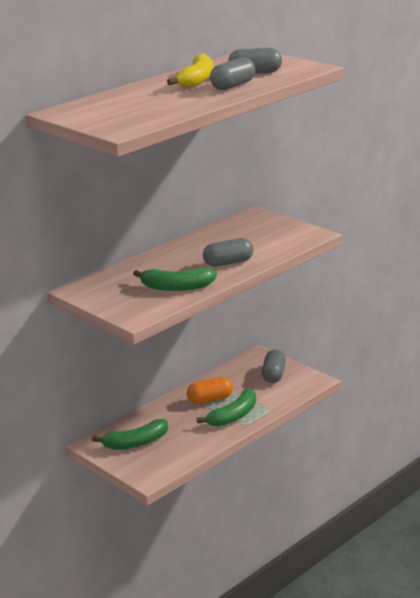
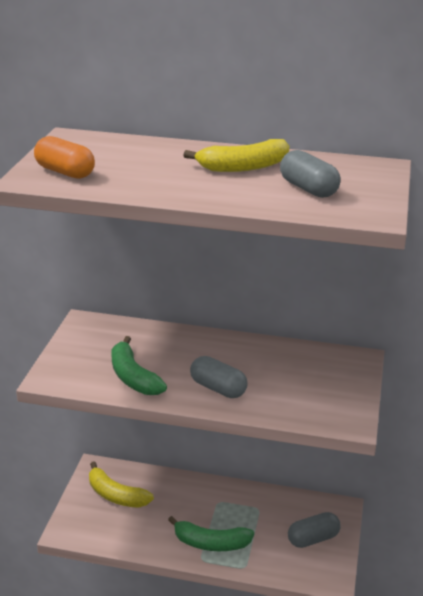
camera: 55 degrees right, 5 degrees up
green banana [92,419,168,450] -> yellow banana [89,461,154,508]
orange capsule [187,377,233,404] -> orange capsule moved to [34,136,95,179]
grey capsule [210,57,255,90] -> none

